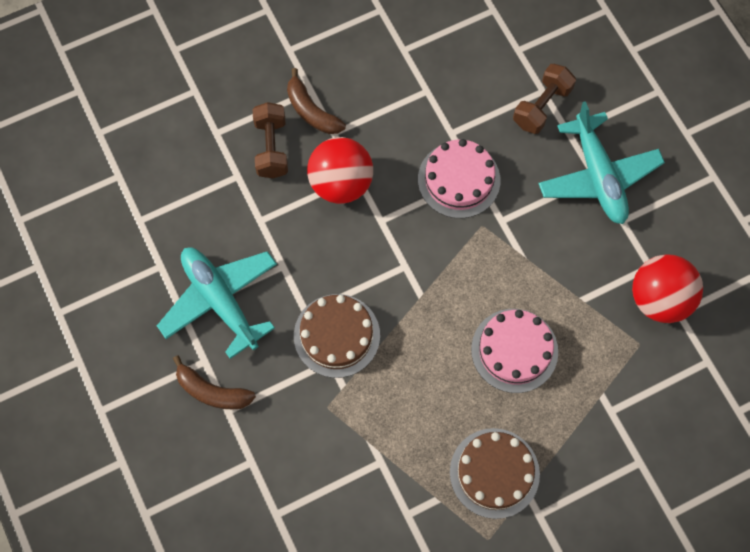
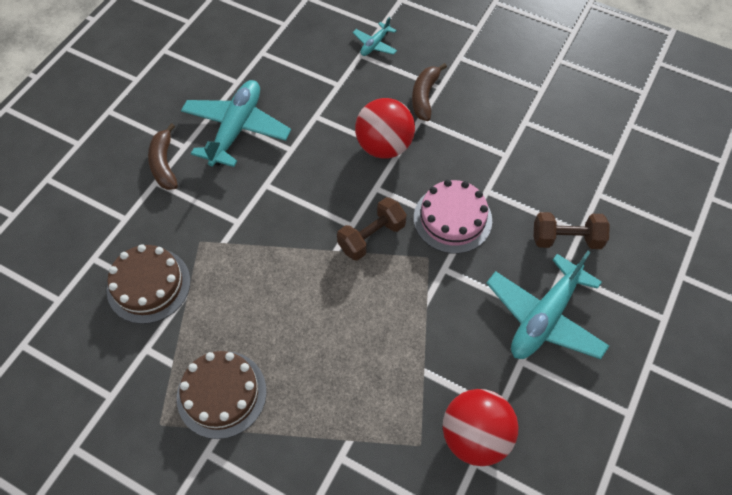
camera: 55 degrees right, 10 degrees down
brown dumbbell [253,102,288,178] -> brown dumbbell moved to [337,197,407,261]
brown cake [294,294,380,378] -> brown cake moved to [107,244,191,324]
pink cake [471,309,558,393] -> none
none -> turquoise plane [352,17,397,56]

